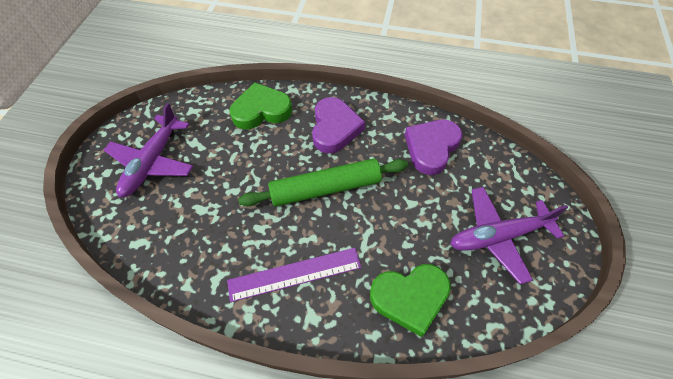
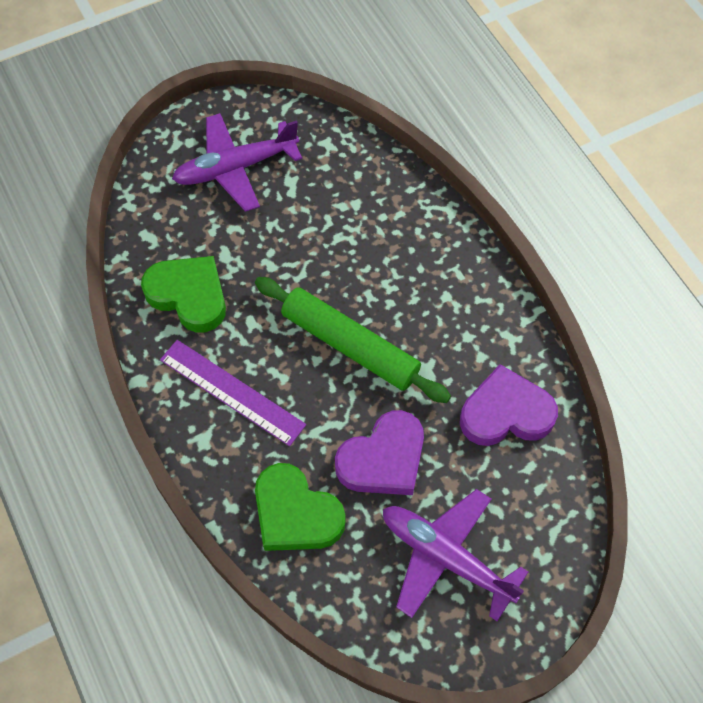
camera: 50 degrees right, 5 degrees up
green heart [230,82,292,129] -> green heart moved to [141,256,226,333]
purple heart [312,97,365,154] -> purple heart moved to [335,410,424,495]

